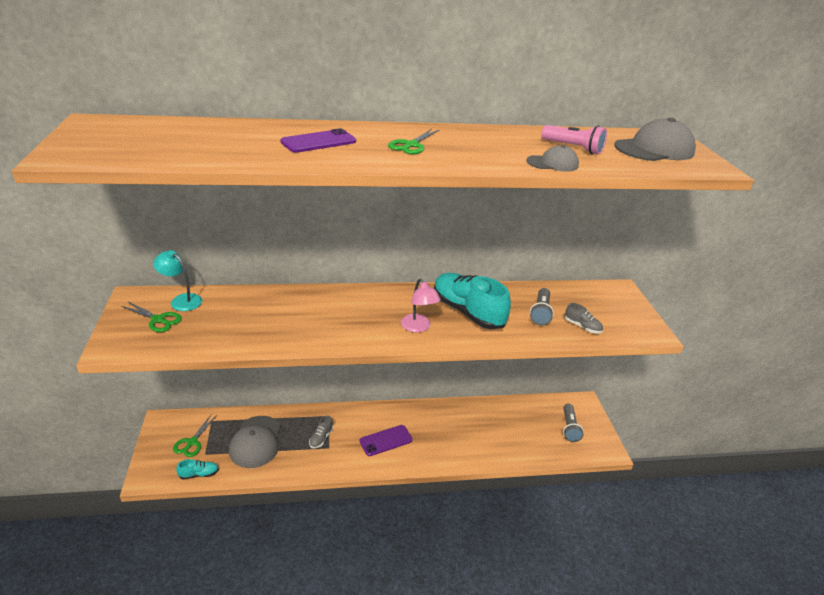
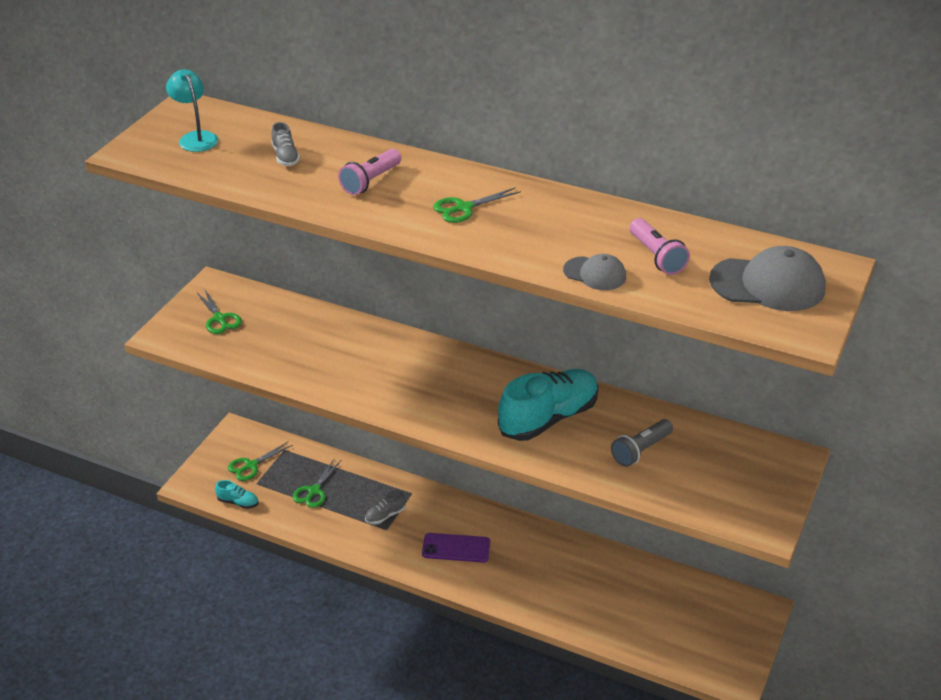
camera: 35 degrees right, 5 degrees up
turquoise lamp [153,250,202,311] -> turquoise lamp moved to [166,69,218,152]
grey cap [229,416,281,468] -> green scissors [293,459,341,508]
purple phone [280,128,356,153] -> pink flashlight [338,149,401,195]
pink lamp [401,278,441,333] -> none
turquoise shoe [434,273,511,329] -> turquoise shoe turned 60 degrees clockwise [498,369,598,441]
grey flashlight [563,403,584,442] -> none
grey shoe [565,303,603,333] -> grey shoe moved to [271,122,300,166]

